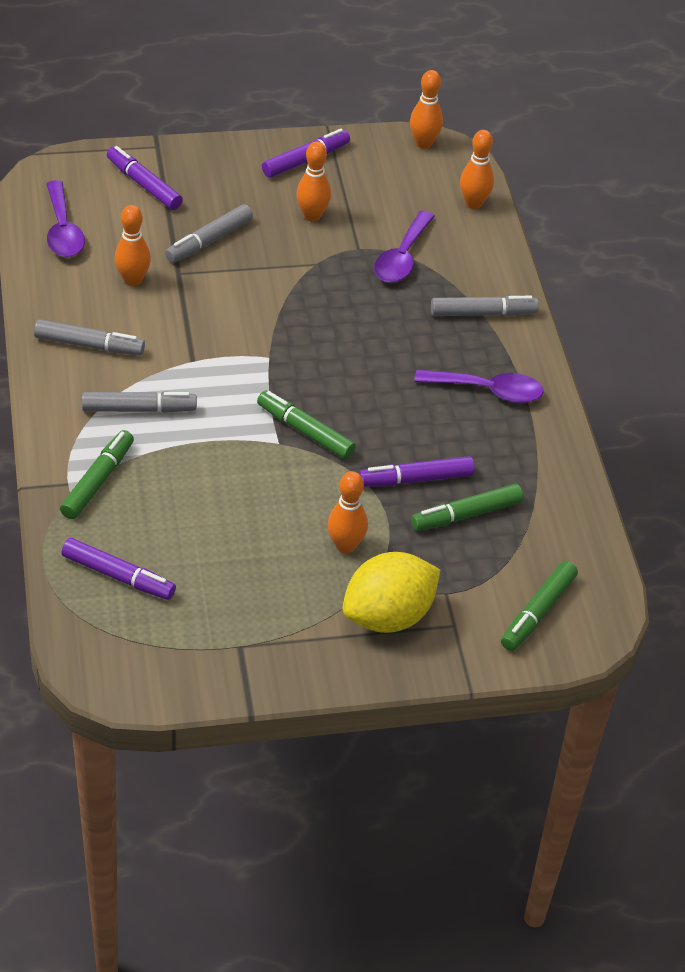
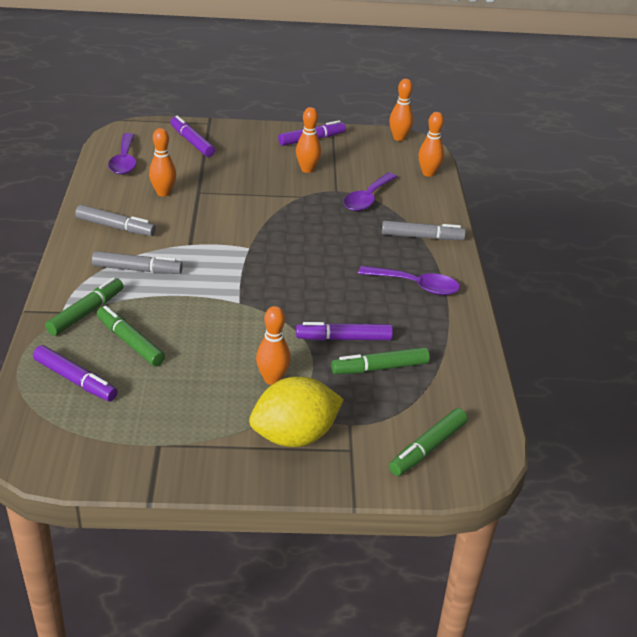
camera: 10 degrees right, 10 degrees down
grey marker [165,204,253,263] -> none
green marker [257,391,356,459] -> green marker moved to [97,306,165,367]

